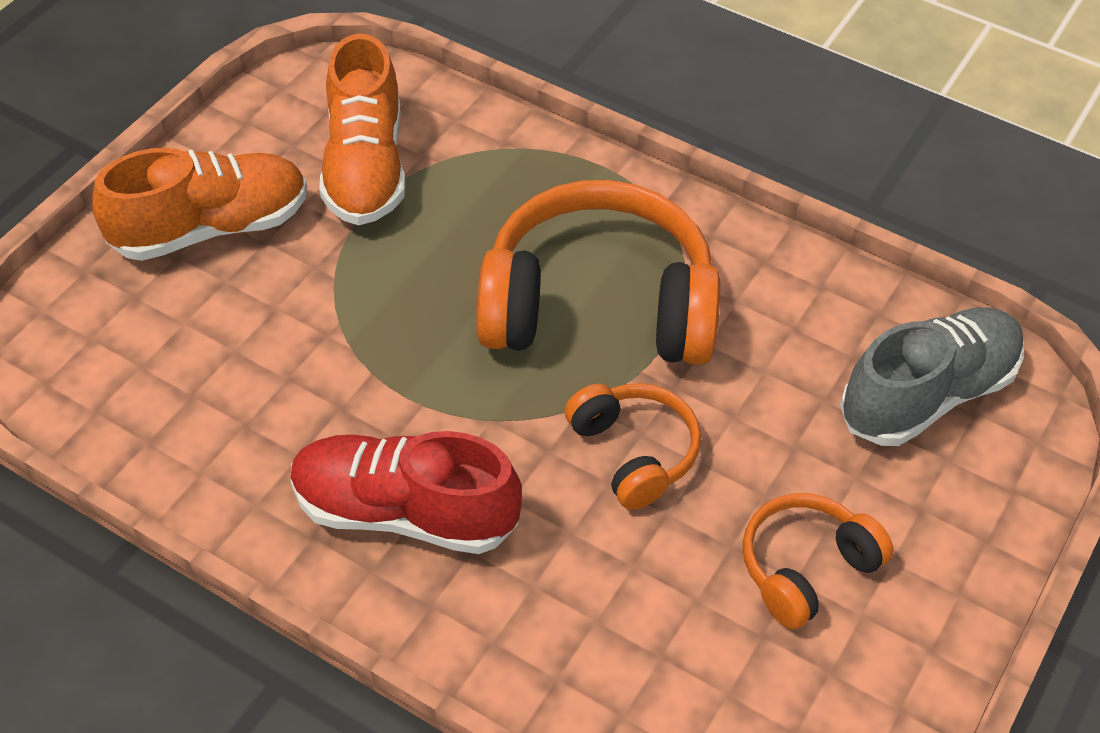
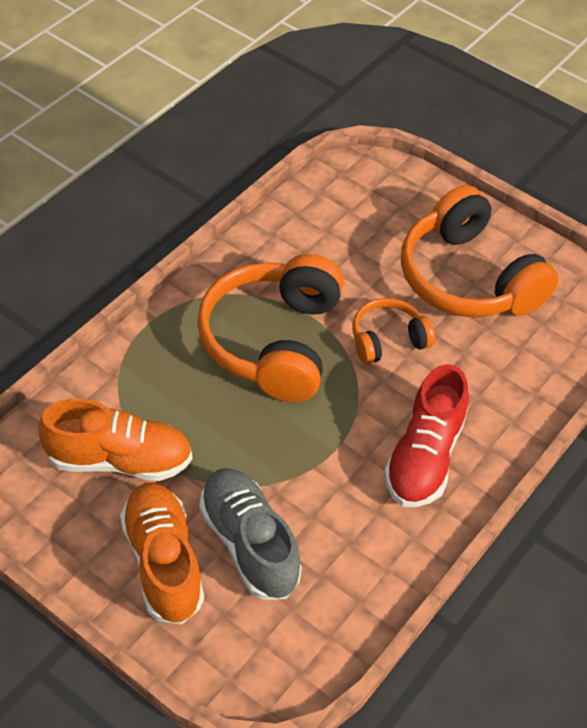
camera: 85 degrees left, 0 degrees up
orange headphones [743,493,894,629] -> orange headphones [401,185,559,318], size x1.94
grey shoe [840,307,1024,446] -> grey shoe moved to [199,468,302,600]

